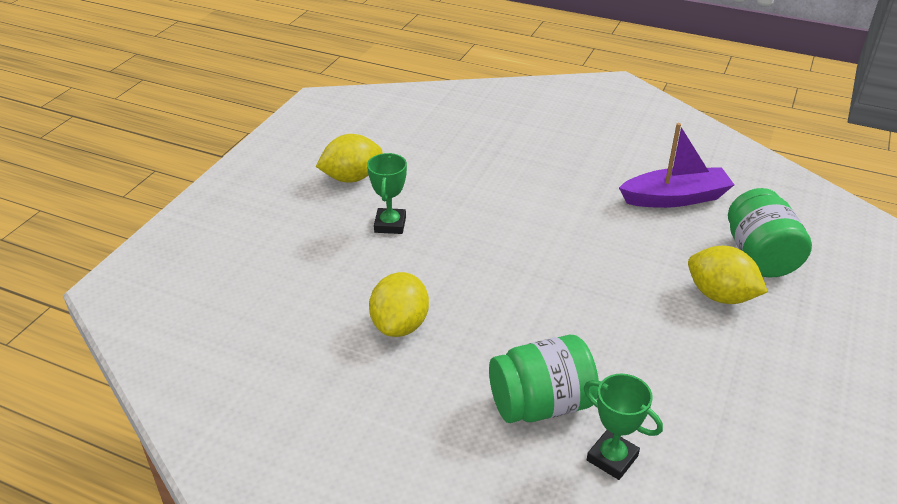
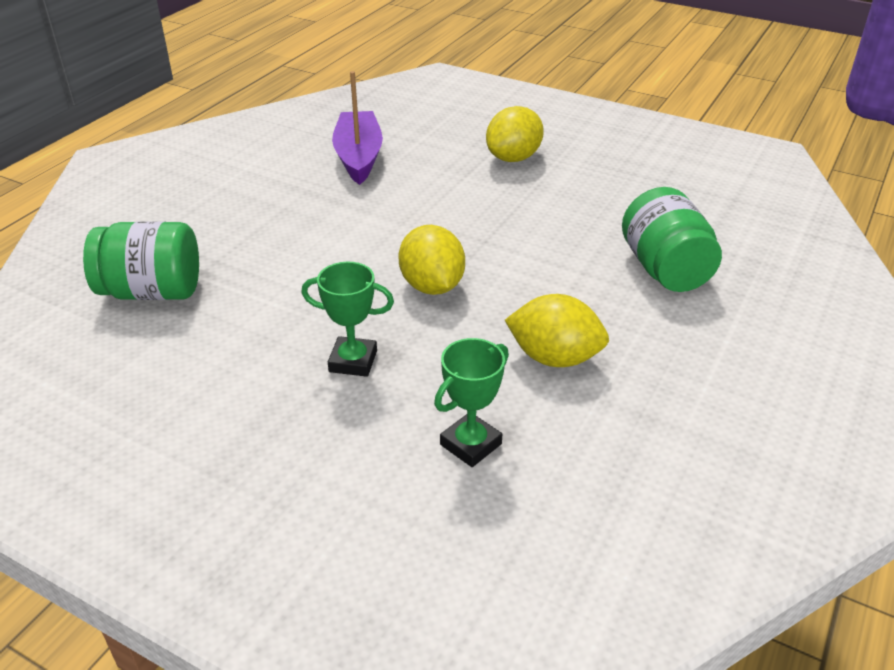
camera: 85 degrees left, 0 degrees up
yellow lemon [316,134,382,183] -> yellow lemon moved to [398,225,465,295]
green trophy [584,374,663,480] -> green trophy moved to [434,338,509,467]
green jar [728,188,812,278] -> green jar moved to [83,221,199,300]

